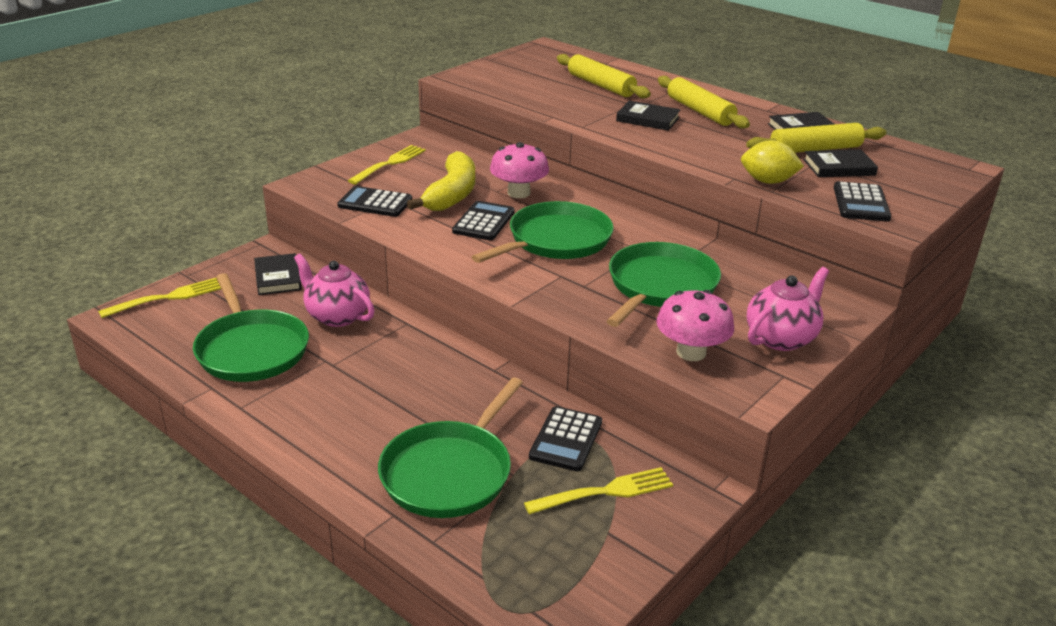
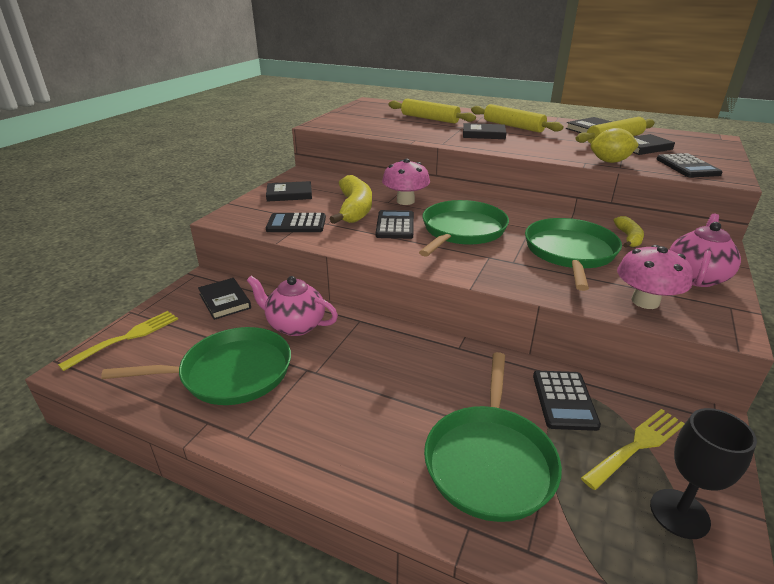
camera: 15 degrees left, 0 degrees up
green pan [193,273,309,382] -> green pan turned 60 degrees counterclockwise [101,327,291,405]
yellow fork [348,145,426,184] -> black book [266,181,312,202]
none -> yellow banana [613,216,644,247]
none -> black goblet [650,408,757,539]

